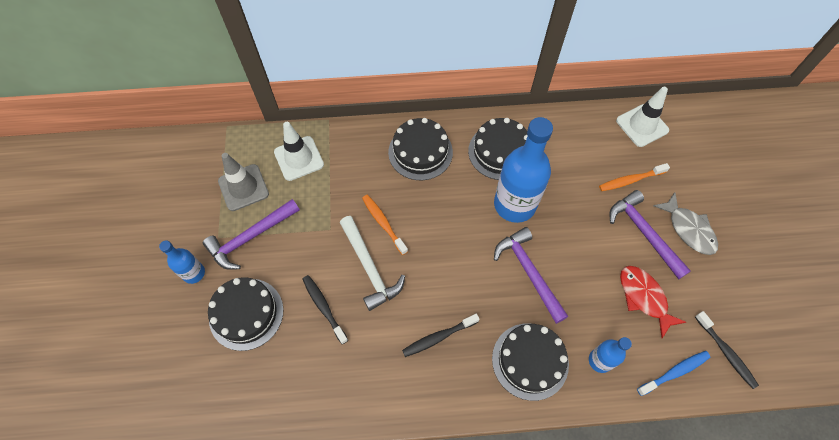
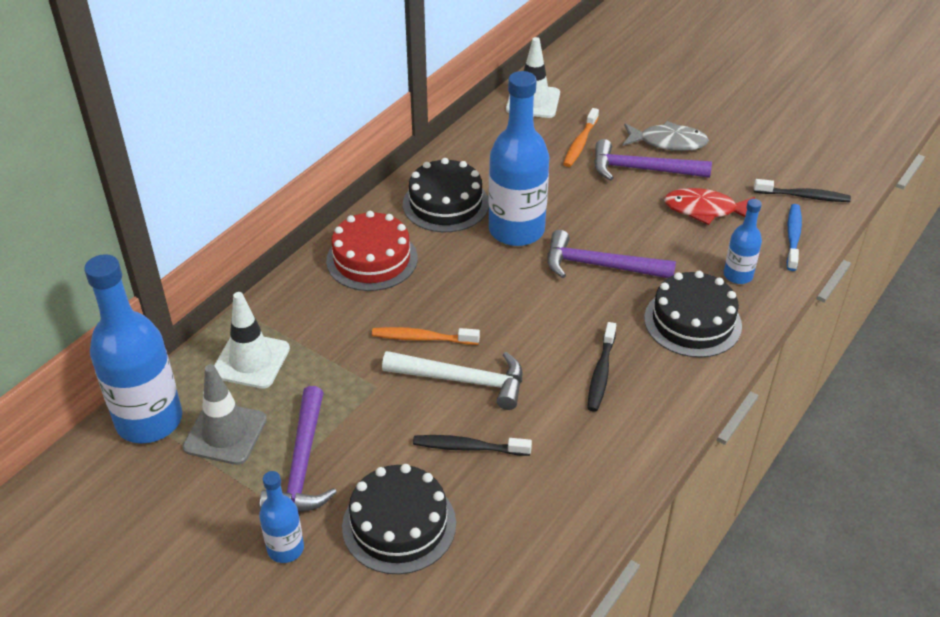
camera: 50 degrees left, 20 degrees down
black cake [388,118,453,181] -> red cake [326,211,418,291]
none -> blue bottle [84,254,182,444]

